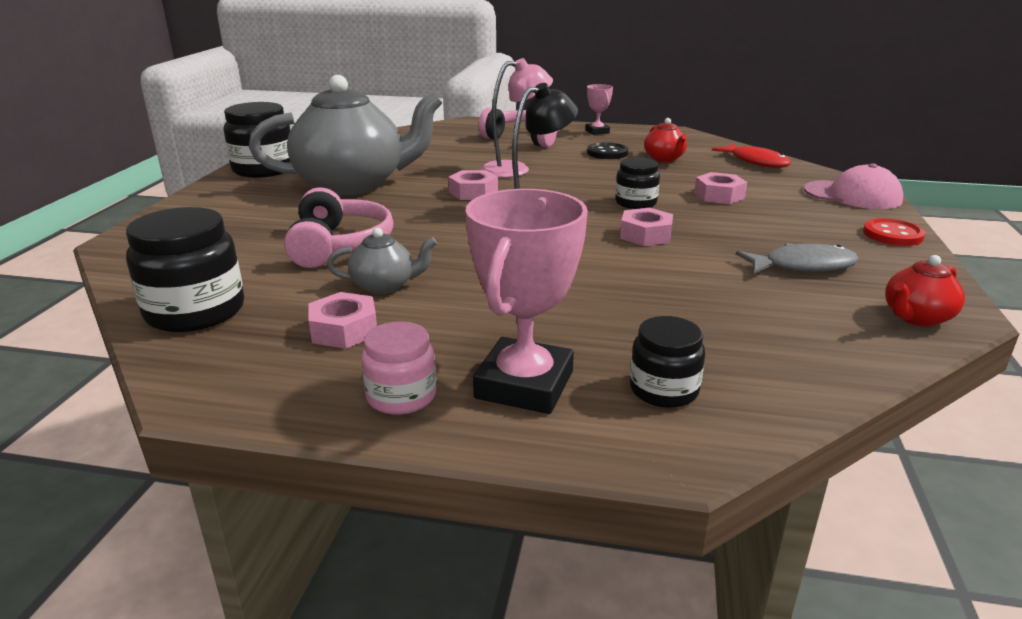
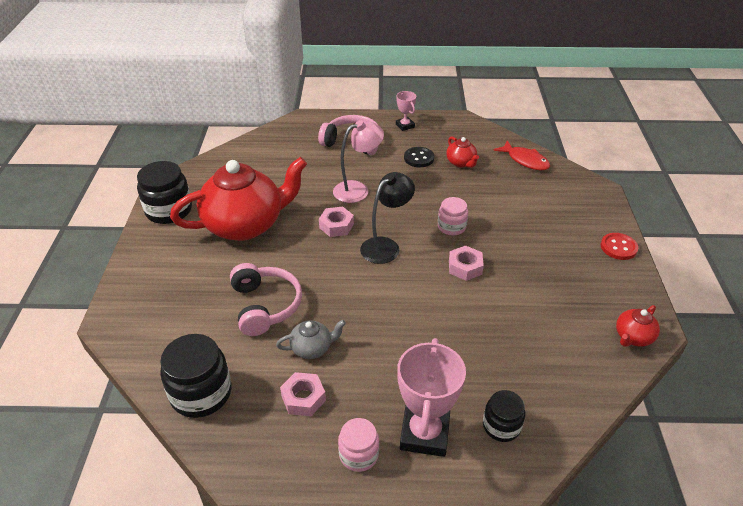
camera: 10 degrees left, 15 degrees up
grey teapot [249,75,442,195] -> red teapot [170,157,307,241]
black jar [615,157,660,209] -> pink jar [438,197,468,236]
pink nut [694,172,747,204] -> none
grey fish [736,243,859,274] -> none
pink cap [804,163,903,209] -> none

